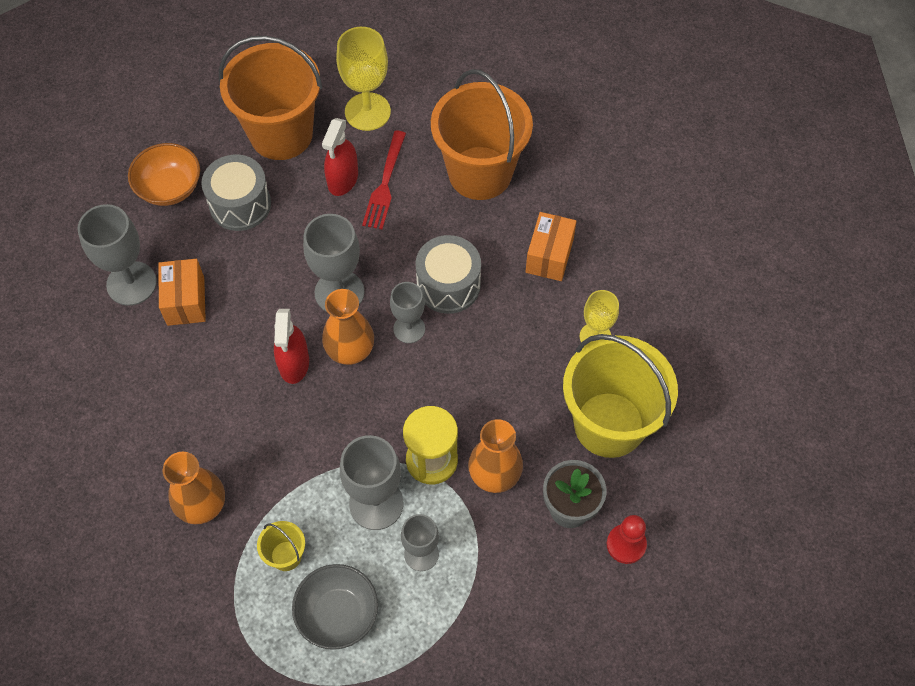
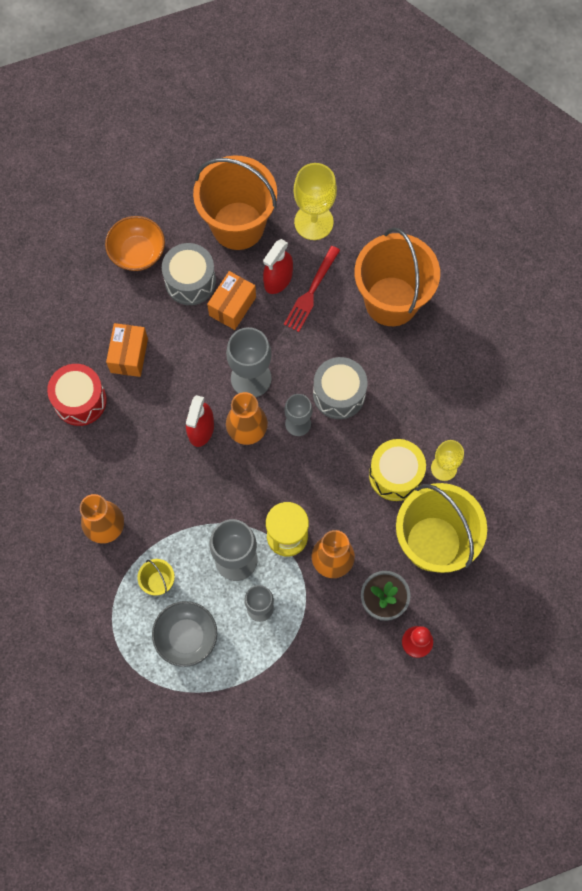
camera: 15 degrees right, 10 degrees up
grey goblet [77,204,157,306] -> none
orange box [526,212,577,281] -> orange box moved to [207,271,256,330]
none -> red drum [47,364,107,426]
none -> yellow drum [369,439,426,501]

